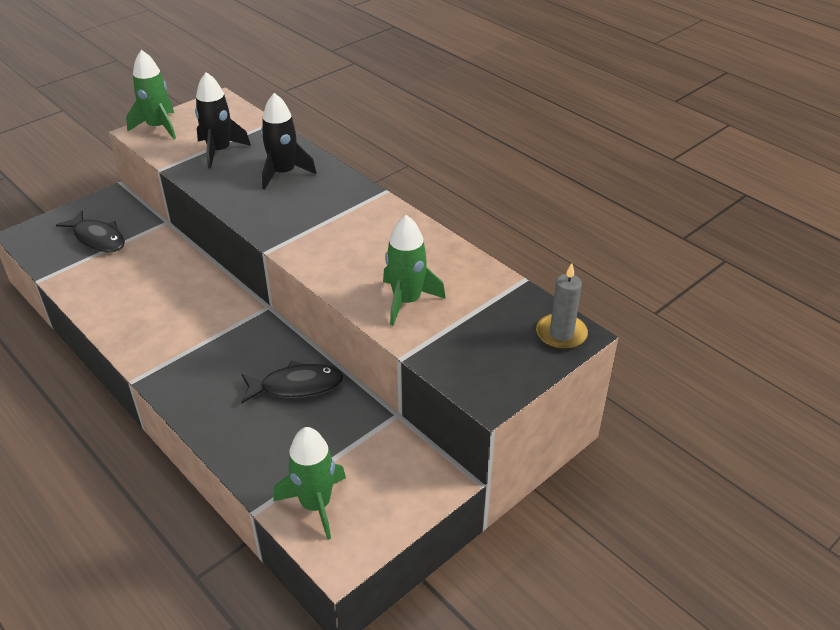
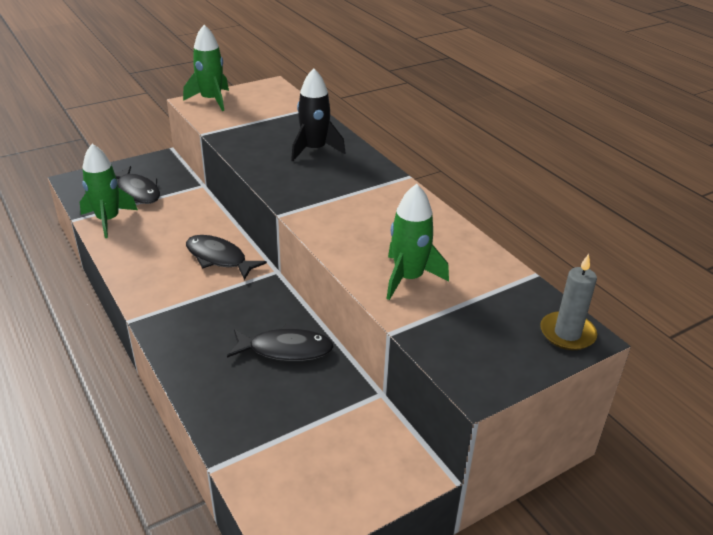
camera: 10 degrees right, 5 degrees down
black rocket [195,72,251,168] -> none
green rocket [273,427,346,540] -> green rocket moved to [80,144,138,238]
none -> black fish [186,235,267,280]

